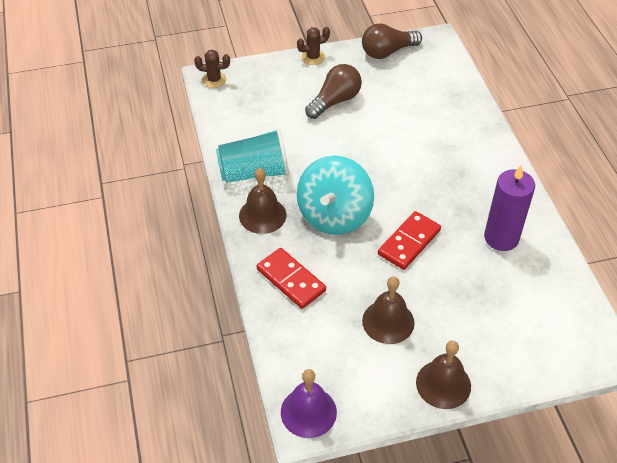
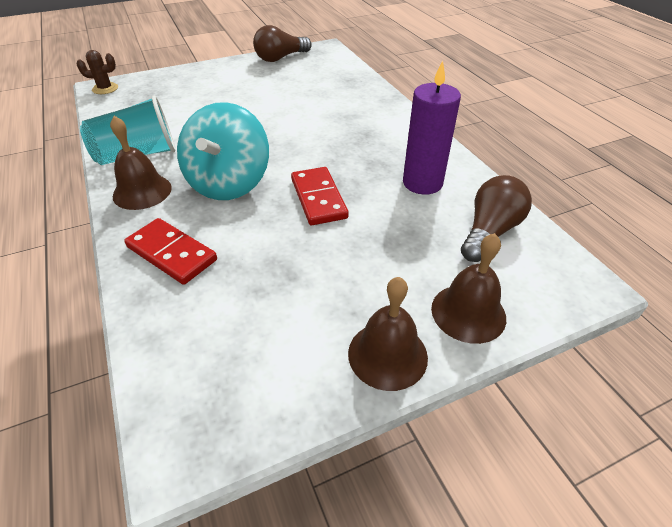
camera: 10 degrees left, 5 degrees down
purple bell [281,369,337,438] -> none
brown cactus [297,27,330,65] -> none
brown light bulb [305,64,362,119] -> brown light bulb moved to [461,175,532,262]
brown bell [362,276,415,344] -> brown bell moved to [431,233,506,344]
red domino [378,211,441,270] -> red domino turned 45 degrees counterclockwise [291,167,349,225]

